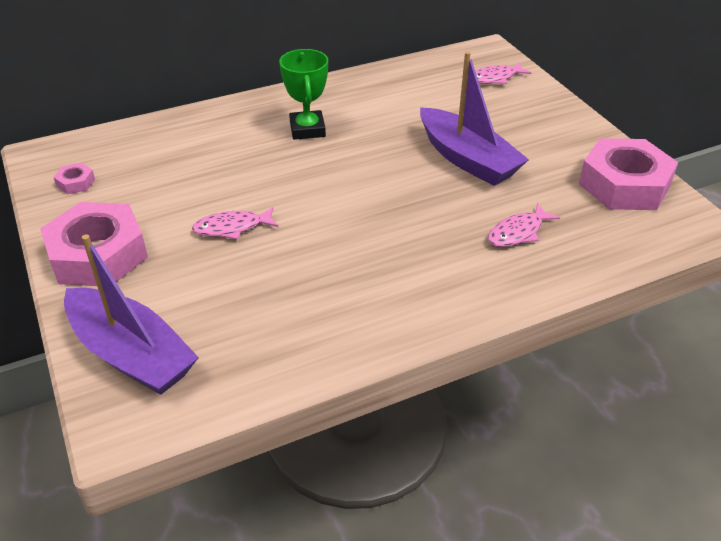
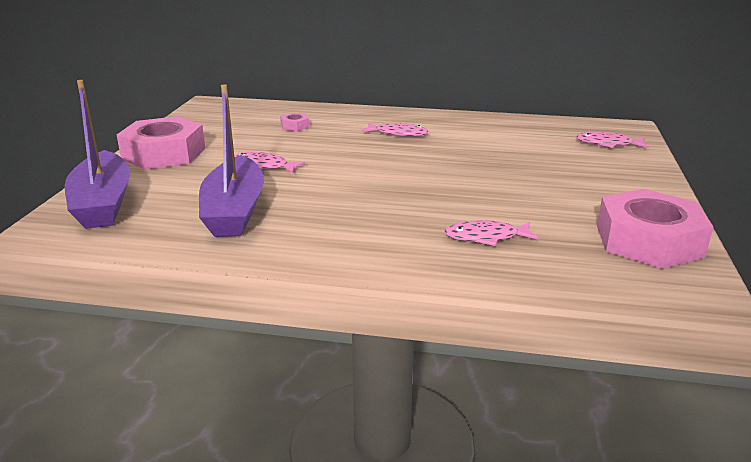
camera: 35 degrees right, 15 degrees down
pink nut [53,163,95,194] -> pink nut moved to [280,112,309,131]
green trophy [279,49,328,140] -> pink fish [362,122,428,137]
purple boat [420,51,529,186] -> purple boat moved to [199,84,264,237]

